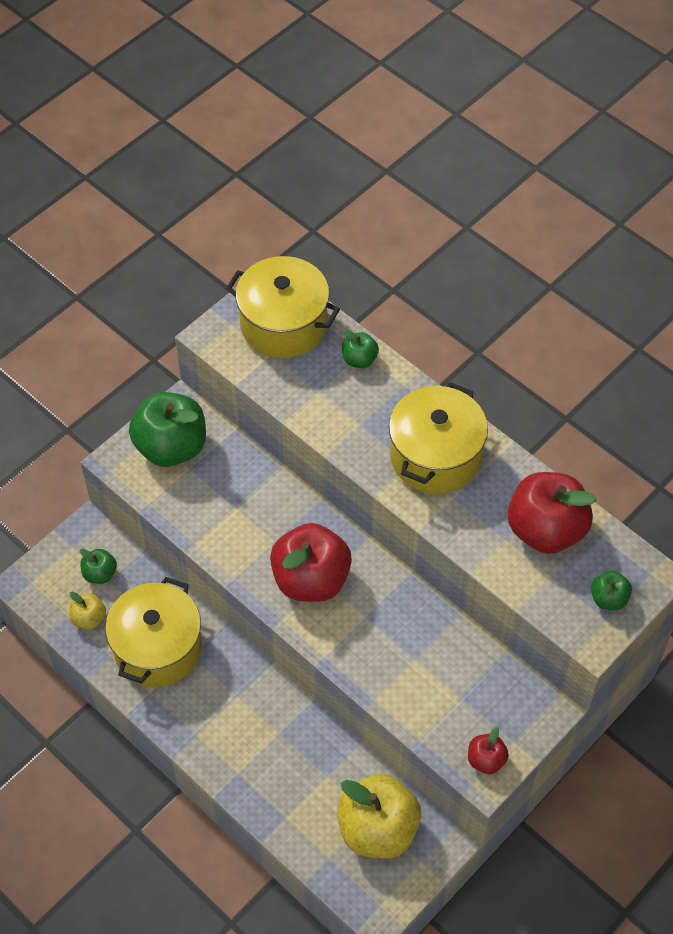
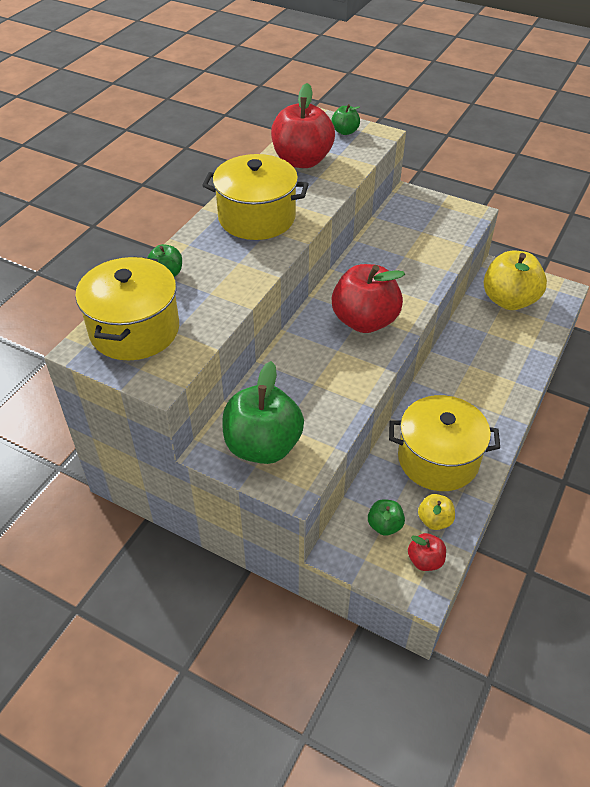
camera: 105 degrees left, 10 degrees down
red apple [468,727,509,774] -> red apple moved to [408,533,446,571]

